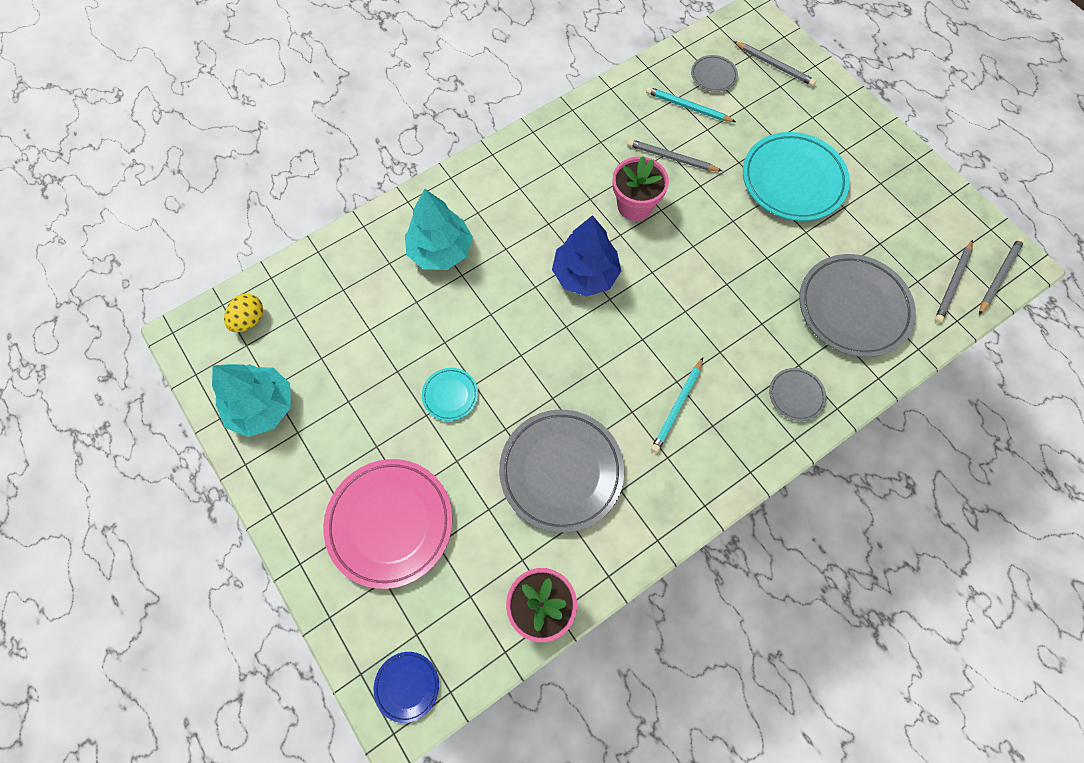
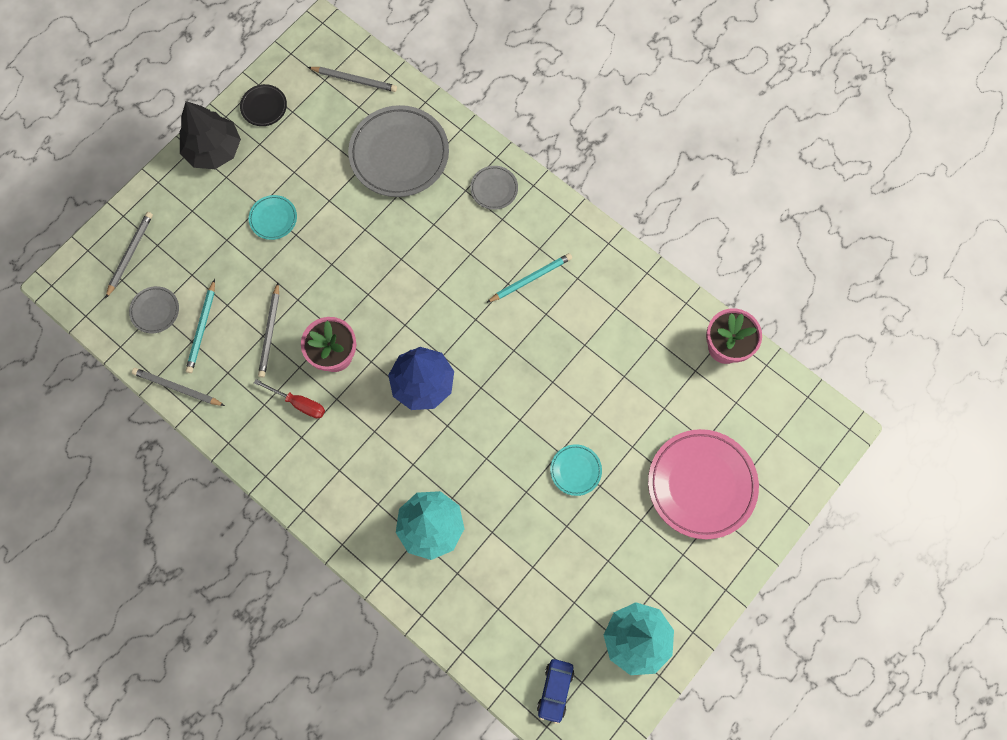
camera: 105 degrees left, 5 degrees up
yellow egg [224,294,263,332] -> blue car [537,659,574,724]
blue plate [373,652,439,723] -> none
grey plate [499,410,624,533] -> none
turquoise pencil [651,358,703,453] -> turquoise pencil turned 45 degrees counterclockwise [486,253,572,303]
turquoise plate [743,132,850,221] -> turquoise plate [249,195,297,240], size x0.47
grey pencil [979,237,1025,315] -> grey pencil moved to [132,368,225,406]
none -> black tree [179,101,241,169]
none -> black plate [240,84,287,126]
none -> red screwdriver [254,379,325,418]

